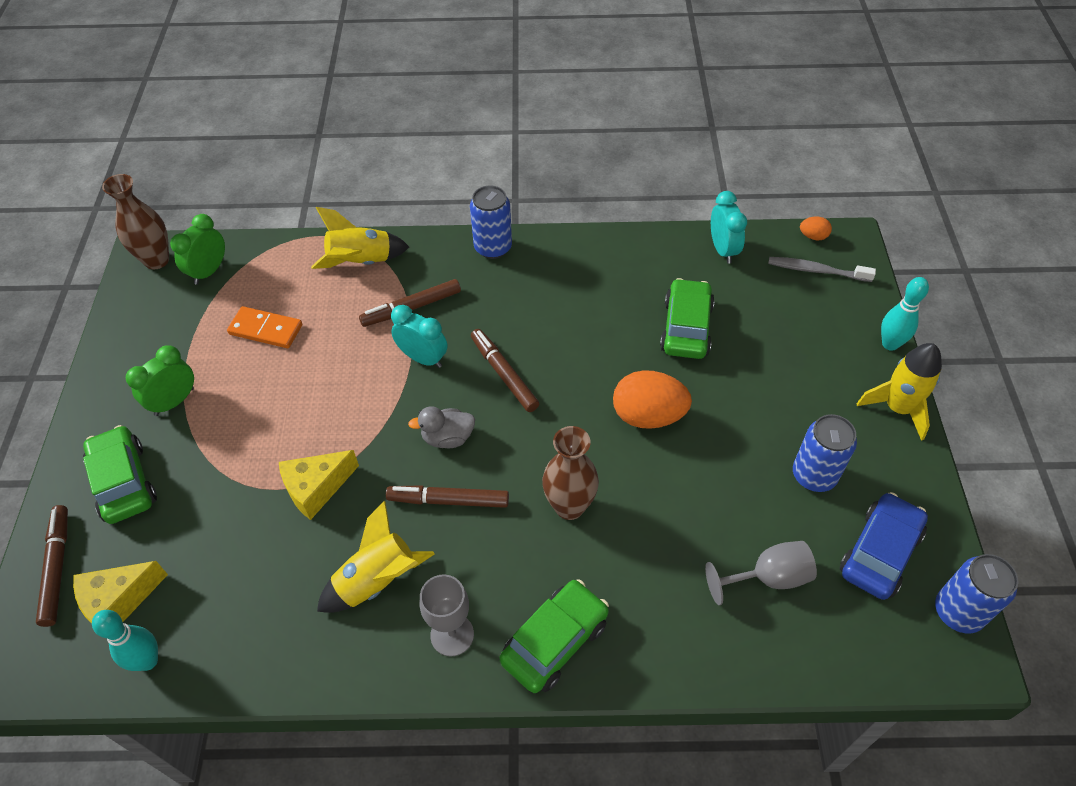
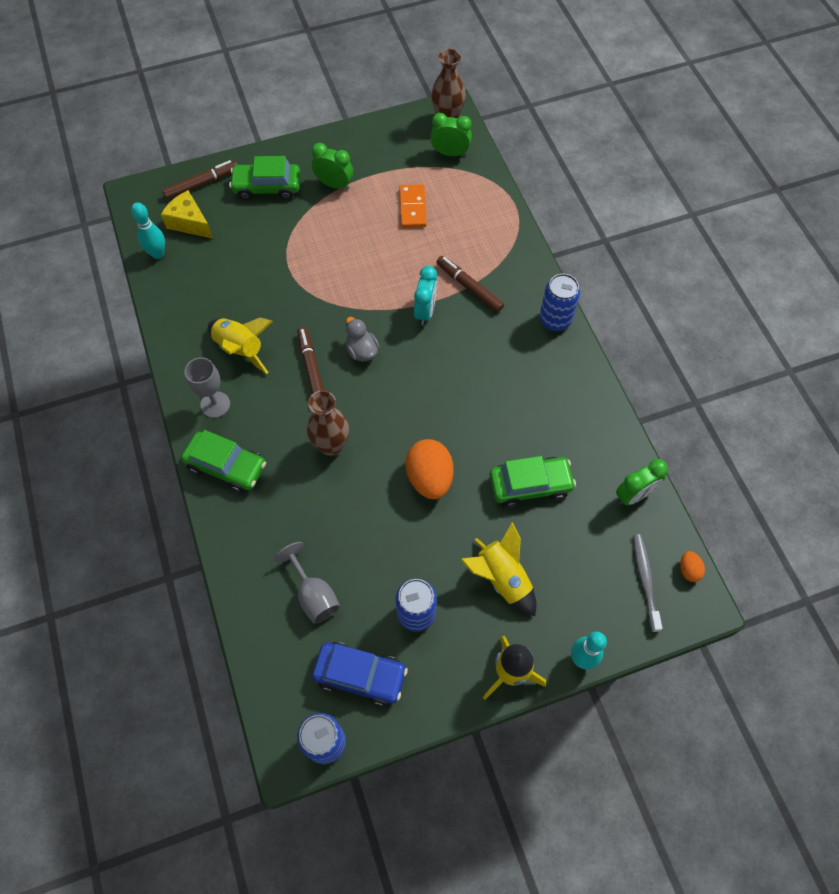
camera: 70 degrees right, 10 degrees up
green car [83,425,157,524] -> green car turned 135 degrees counterclockwise [229,156,300,200]
yellow cheese [279,450,359,520] -> none
yellow rocket [311,207,409,269] -> yellow rocket moved to [460,522,537,616]
brown marker [471,329,539,412] -> none
turquoise clock [711,191,747,264] -> green clock [616,459,668,505]

